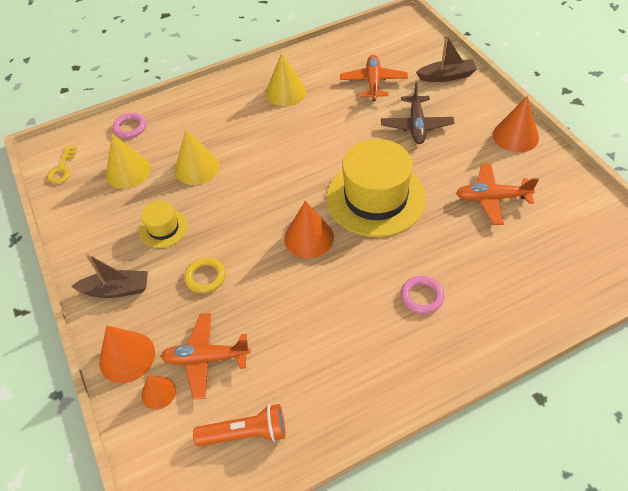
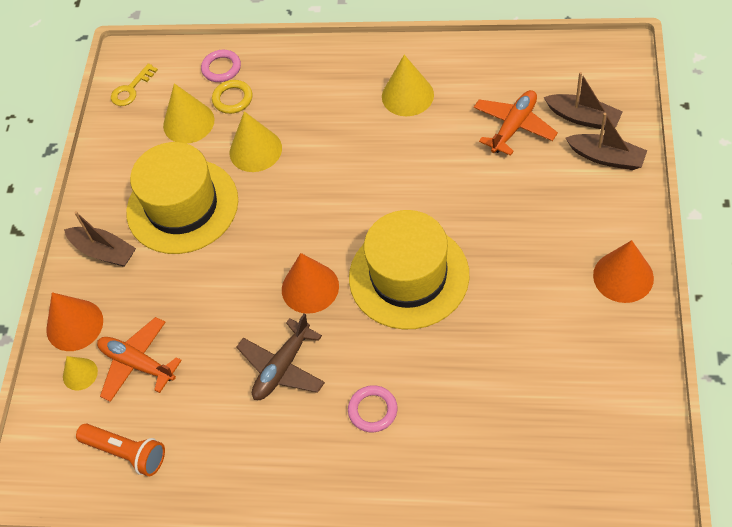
camera: 35 degrees right, 5 degrees up
yellow hat [139,201,188,248] -> yellow hat [126,142,238,254], size x2.06
orange cone [141,376,176,410] -> yellow cone [63,356,98,391]
yellow ring [184,257,225,293] -> yellow ring moved to [212,80,252,114]
brown plane [381,83,454,144] -> brown plane moved to [236,314,325,400]
orange plane [456,163,539,225] -> none
none -> brown boat [544,72,623,130]

